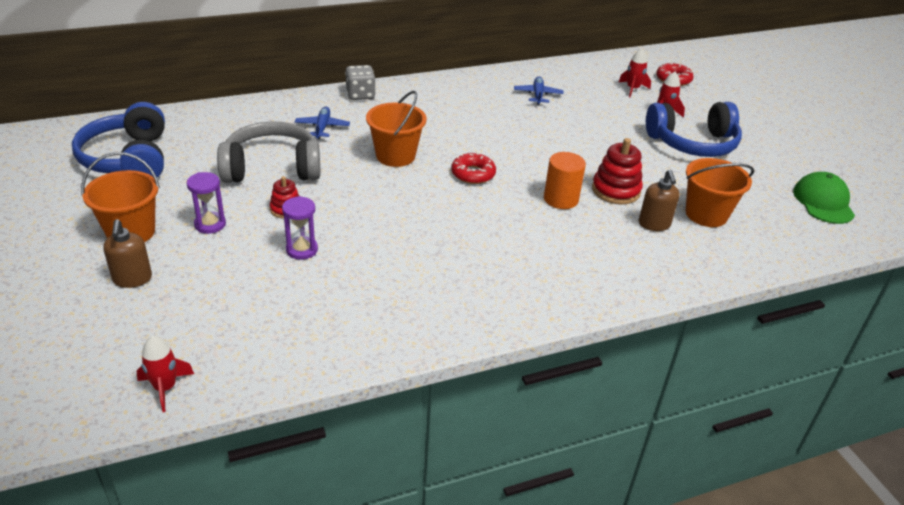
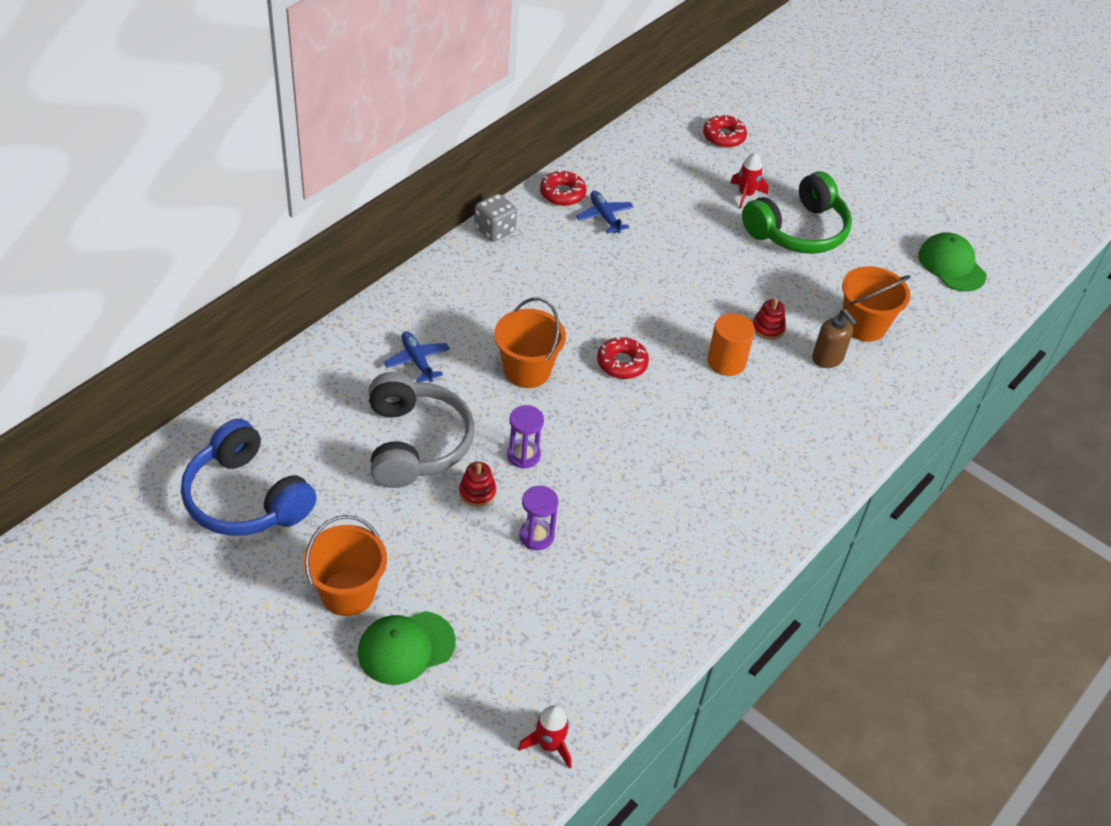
camera: 30 degrees left, 10 degrees up
brown soap dispenser [103,219,152,288] -> green cap [358,611,456,685]
purple hourglass [187,172,226,234] -> purple hourglass moved to [507,405,544,469]
grey headphones [217,121,321,183] -> grey headphones turned 120 degrees clockwise [369,372,475,488]
grey dice [345,65,376,100] -> grey dice moved to [474,193,517,242]
red stacking toy [592,138,643,205] -> red stacking toy [753,299,786,340], size x0.61
red rocket [619,49,651,97] -> none
blue headphones [646,102,742,157] -> green headphones [742,171,852,254]
none -> red donut [540,170,586,206]

